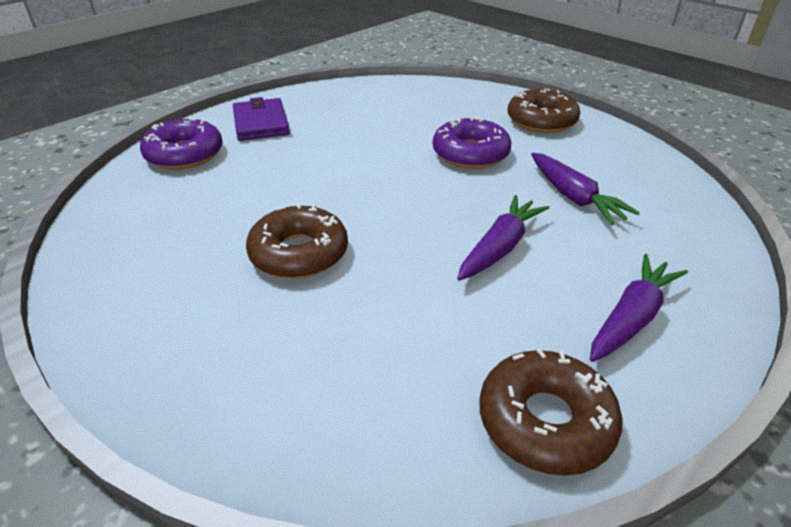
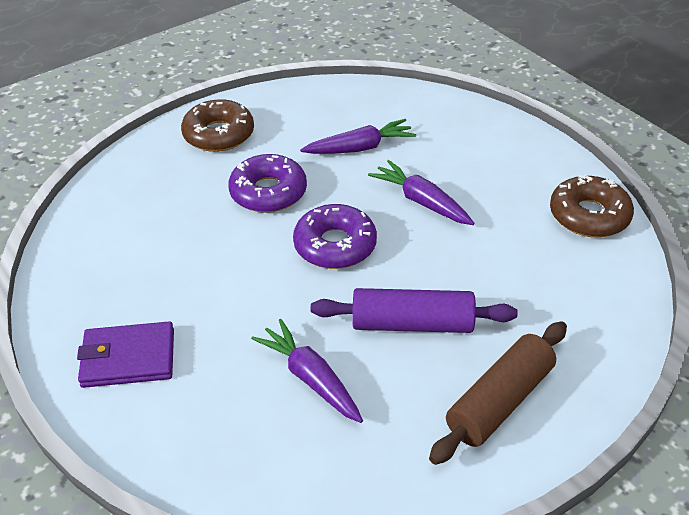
camera: 80 degrees left, 5 degrees up
purple donut [140,119,223,170] -> purple donut moved to [293,204,377,269]
brown donut [246,203,348,279] -> purple rolling pin [311,288,518,333]
purple carrot [590,254,688,362] -> purple carrot moved to [251,319,363,423]
none -> brown rolling pin [429,321,567,465]

